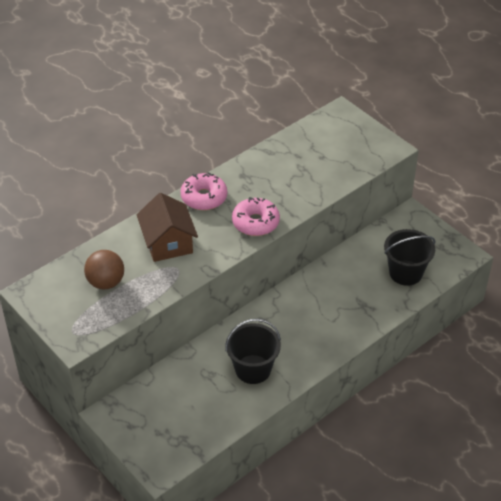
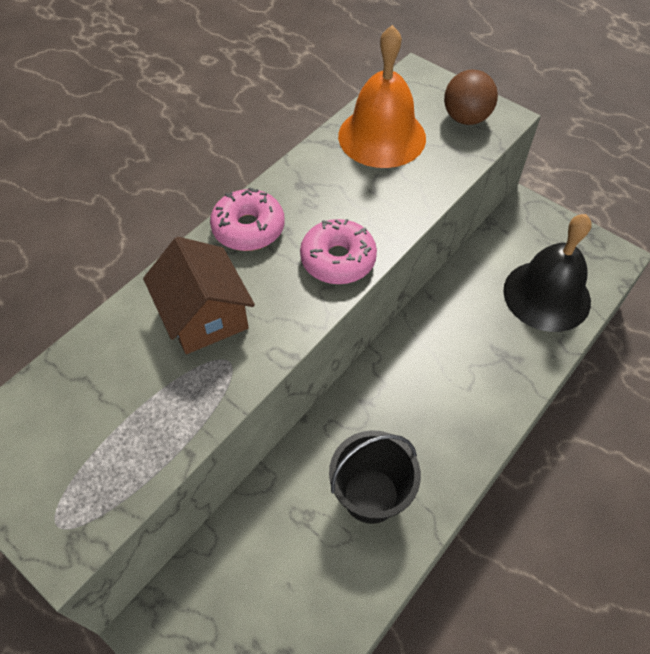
camera: 10 degrees left, 10 degrees up
brown ball [84,250,124,289] -> brown ball moved to [444,70,498,125]
black bucket [384,229,436,286] -> black bell [503,214,592,332]
none -> orange bell [338,25,426,168]

